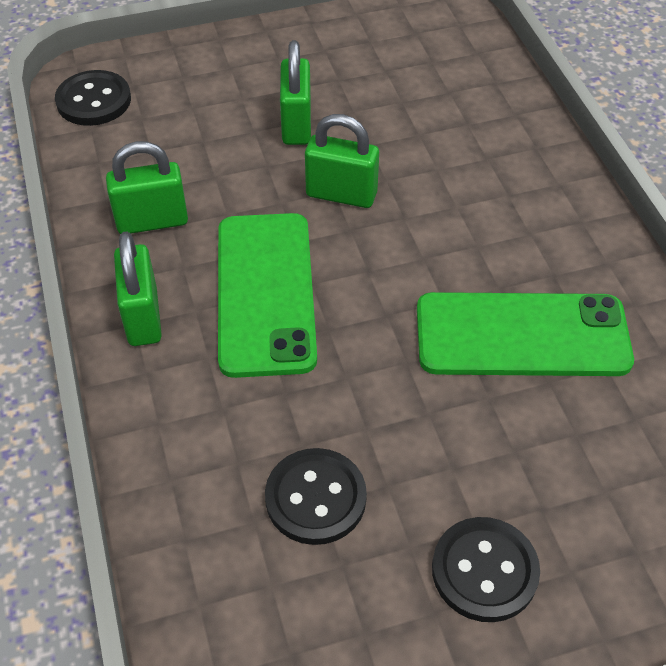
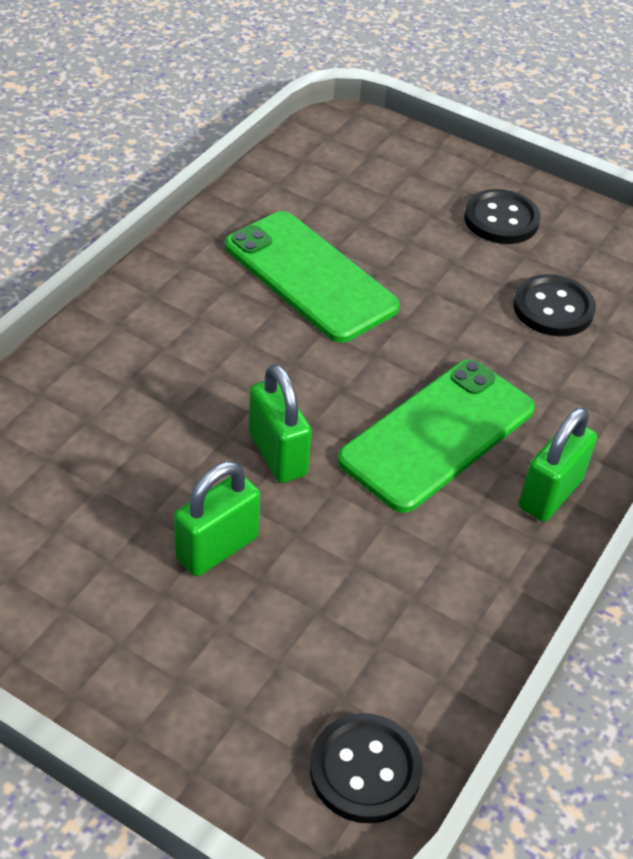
camera: 135 degrees left, 5 degrees down
green padlock [106,141,188,234] -> none

